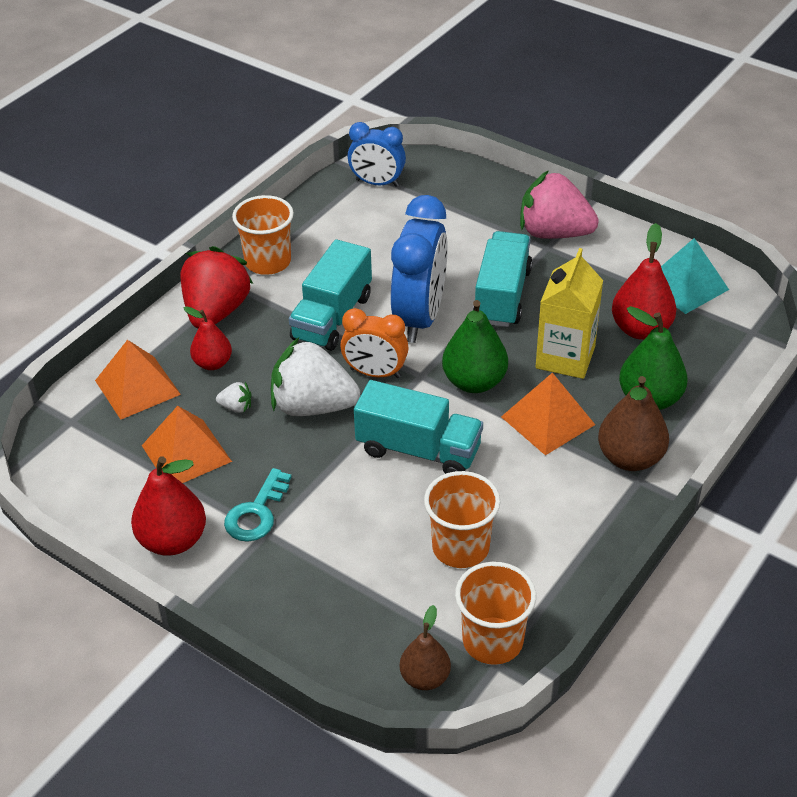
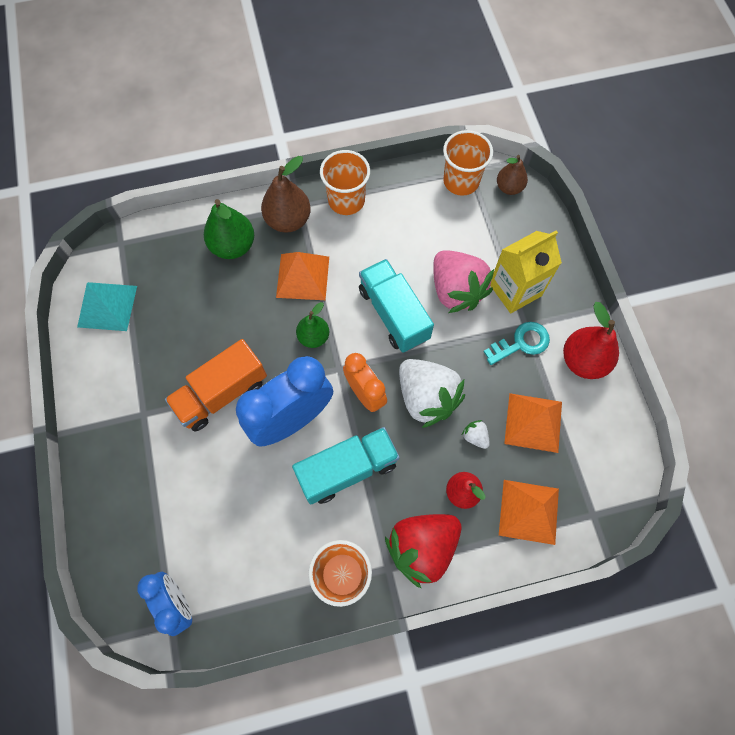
camera: 140 degrees left, 25 degrees up
orange cup [424,471,500,568] -> orange cup moved to [320,150,370,215]
green pear [442,300,508,393] -> green pear [296,302,329,348], size x0.64
turquoise truck [473,231,532,327] -> orange truck [165,339,267,431]
pink strawberry [520,170,599,239] -> pink strawberry moved to [433,250,494,313]
yellow carton [536,248,603,379] -> yellow carton moved to [490,231,562,313]
red pear [612,223,676,340] -> none

